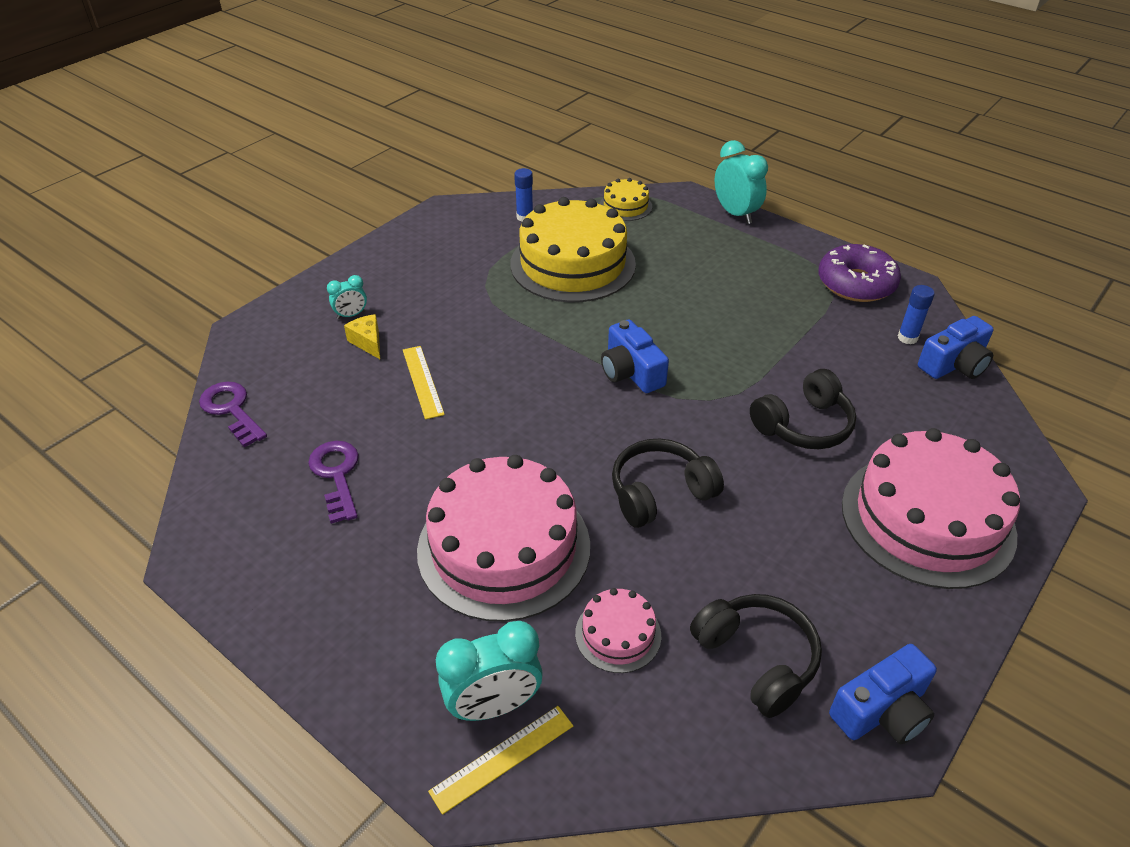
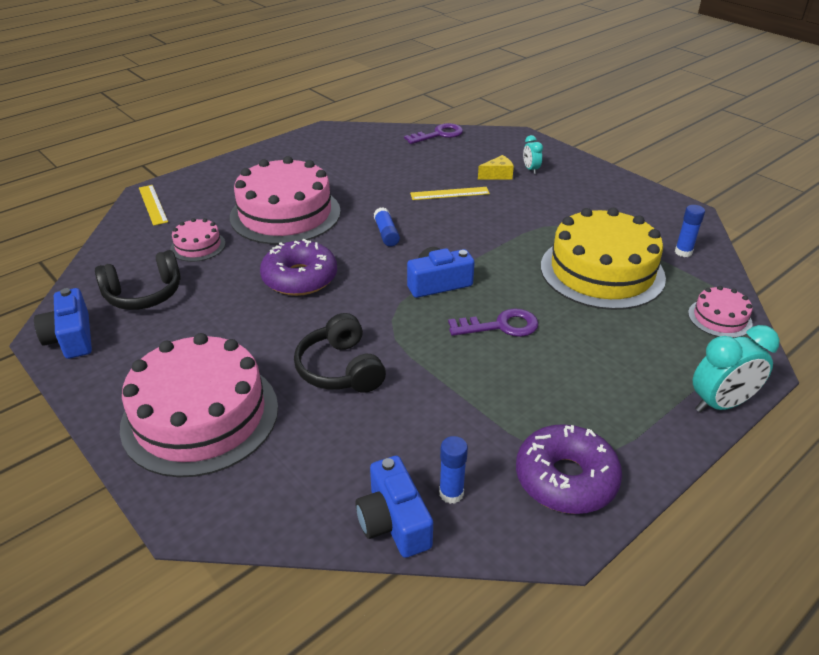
camera: 100 degrees right, 5 degrees down
purple key [308,441,359,524] -> purple key moved to [448,308,539,337]
turquoise clock [436,621,543,721] -> none
yellow cake [599,178,652,221] -> pink cake [688,286,752,338]
black headphones [612,439,724,528] -> purple donut [260,239,337,296]
none -> blue glue stick [374,207,400,247]

